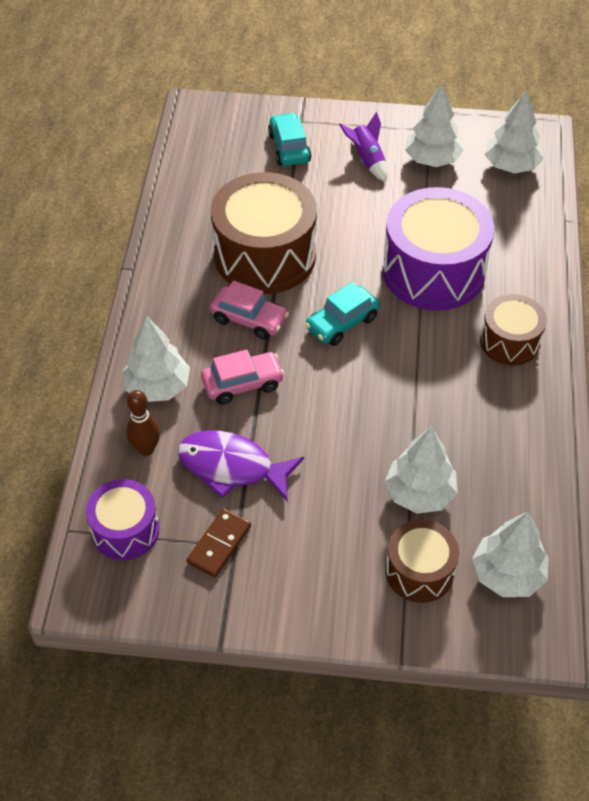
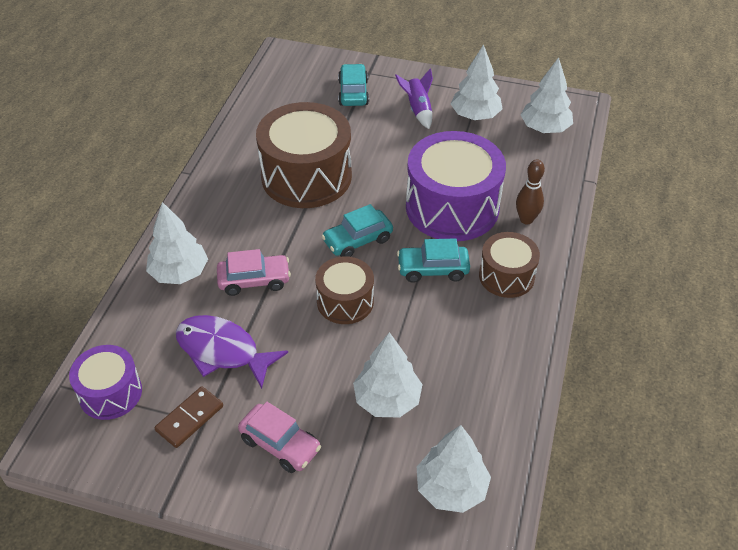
camera: 10 degrees right, 5 degrees down
brown bowling pin [126,390,160,456] -> brown bowling pin moved to [516,160,545,224]
pink car [210,280,289,340] -> pink car moved to [238,402,321,473]
brown drum [385,519,459,603] -> brown drum moved to [315,256,374,324]
none -> turquoise car [397,238,470,283]

